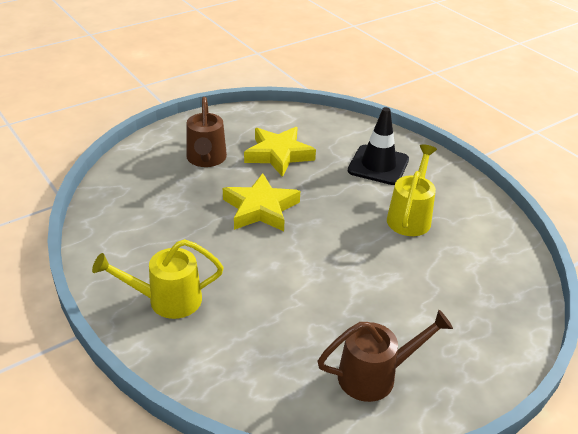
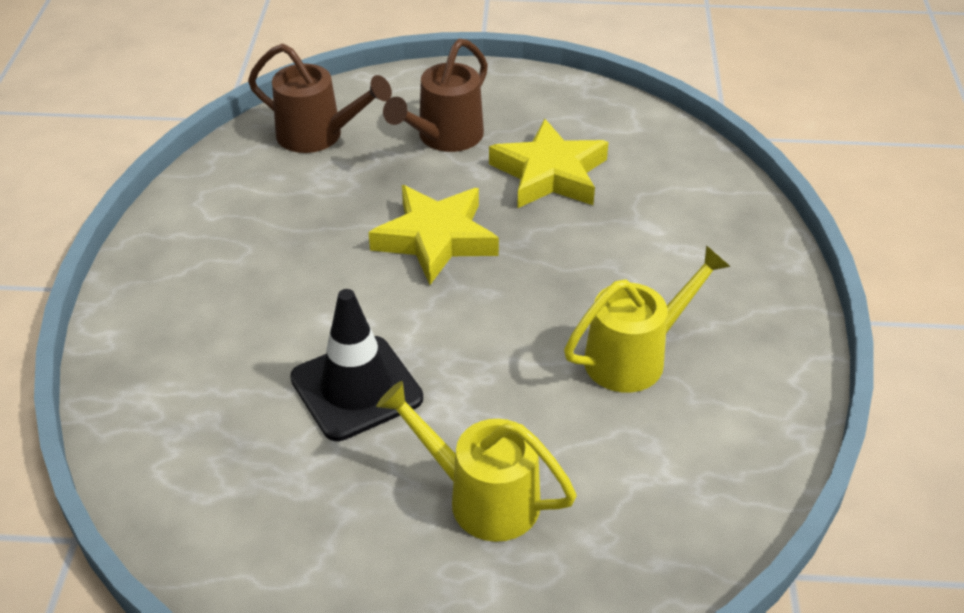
camera: 40 degrees right, 5 degrees up
yellow watering can [92,239,224,319] -> yellow watering can moved to [376,381,577,542]
brown watering can [317,310,453,402] -> brown watering can moved to [248,44,392,153]
black traffic cone [348,107,409,185] -> black traffic cone moved to [290,289,423,441]

